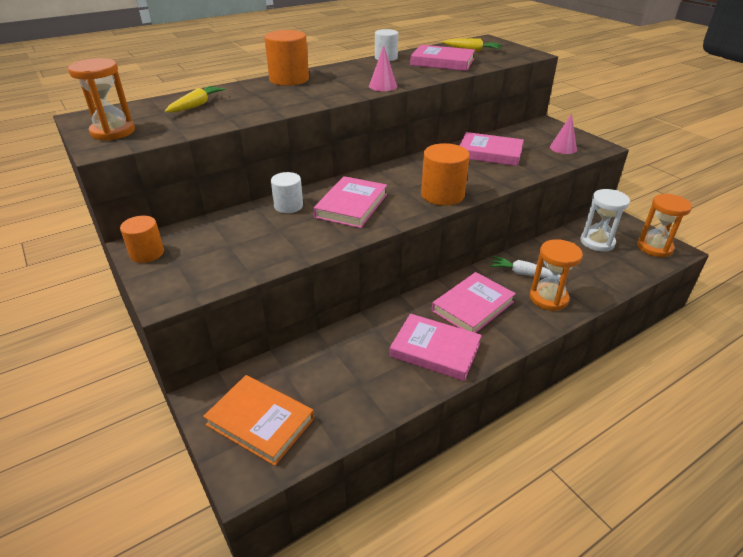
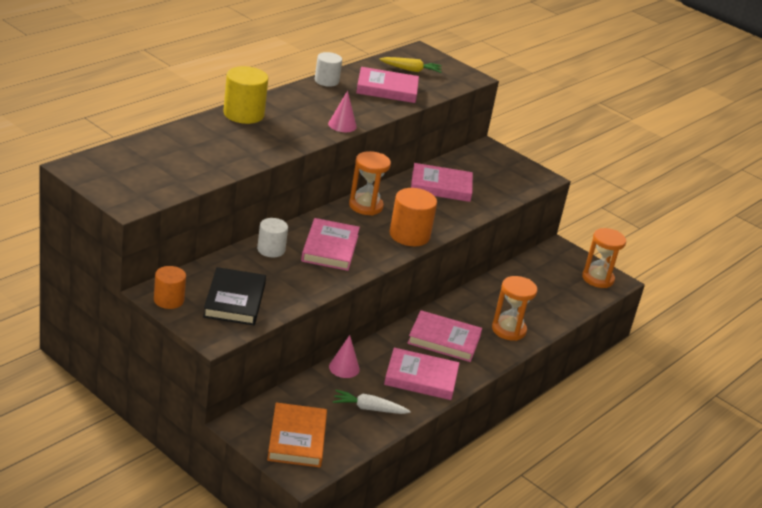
camera: 20 degrees left, 5 degrees down
orange hourglass [68,58,135,141] -> orange hourglass moved to [349,151,391,215]
yellow carrot [165,86,226,113] -> none
orange book [203,375,314,466] -> orange book turned 75 degrees clockwise [267,402,327,467]
orange cylinder [264,30,309,86] -> yellow cylinder [223,66,268,124]
pink book [432,272,516,333] -> pink book turned 75 degrees clockwise [407,310,482,362]
white carrot [490,256,561,279] -> white carrot moved to [333,390,411,414]
pink cone [550,114,577,154] -> pink cone moved to [329,335,360,378]
white hourglass [581,189,630,251] -> none
none -> black book [203,267,266,325]

